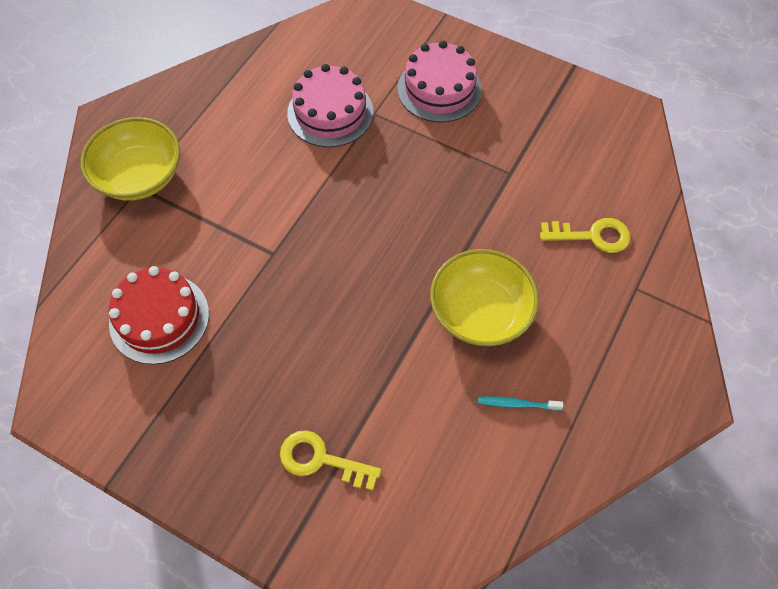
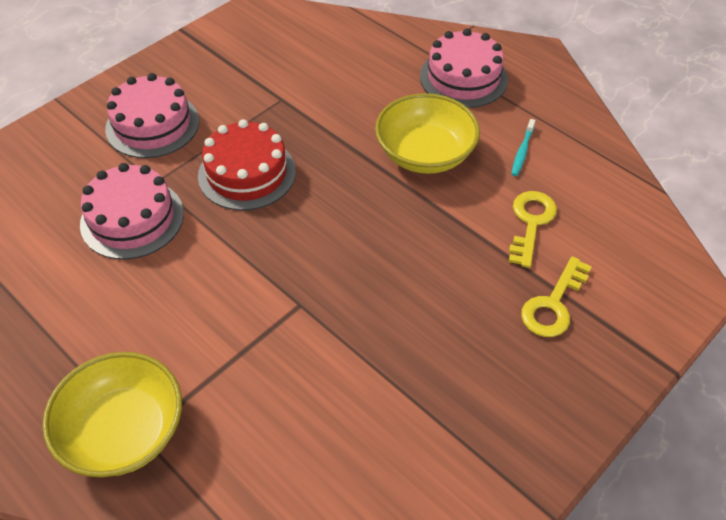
camera: 75 degrees left, 10 degrees down
red cake [109,266,209,364] -> red cake moved to [198,119,296,211]
yellow key [540,218,630,253] -> yellow key moved to [509,191,557,268]
none -> pink cake [420,28,508,108]

